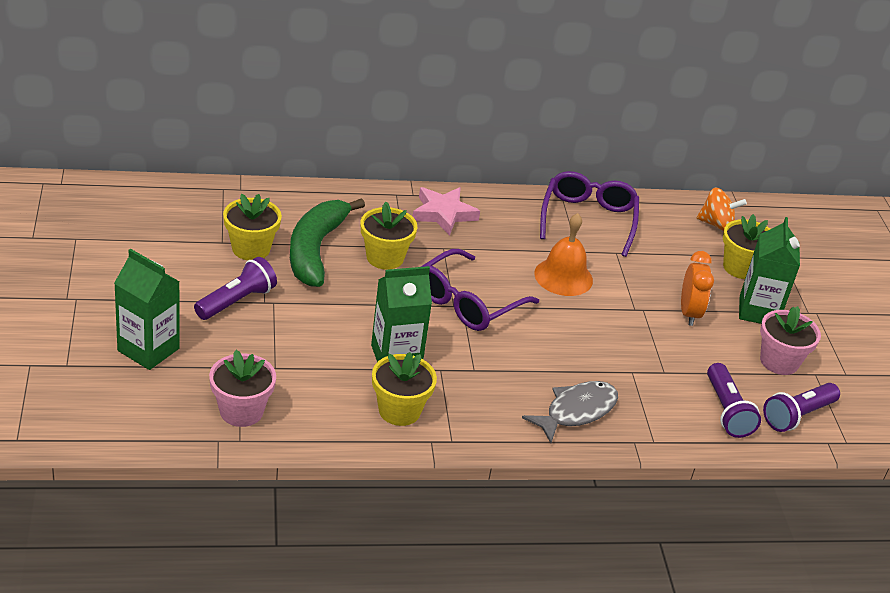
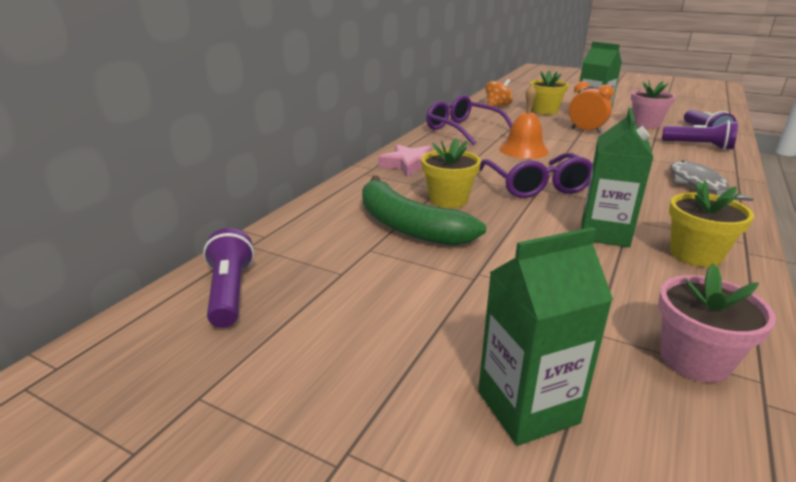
camera: 50 degrees left, 10 degrees down
purple flashlight [194,257,277,320] -> purple flashlight moved to [203,228,254,328]
yellow flower pot [223,194,282,260] -> none

